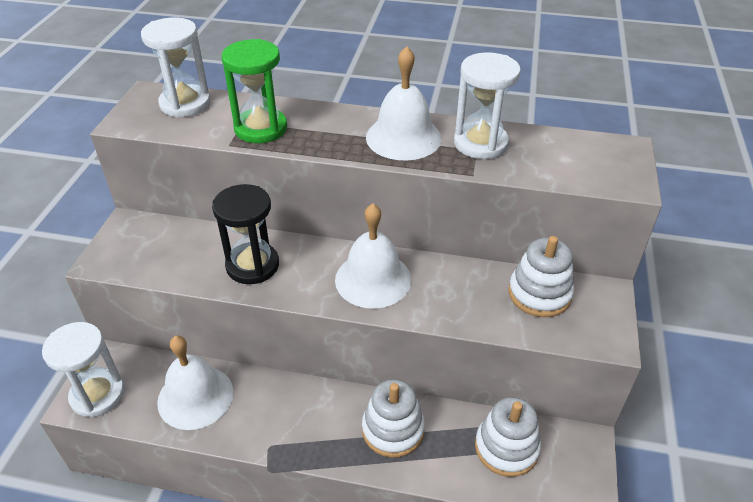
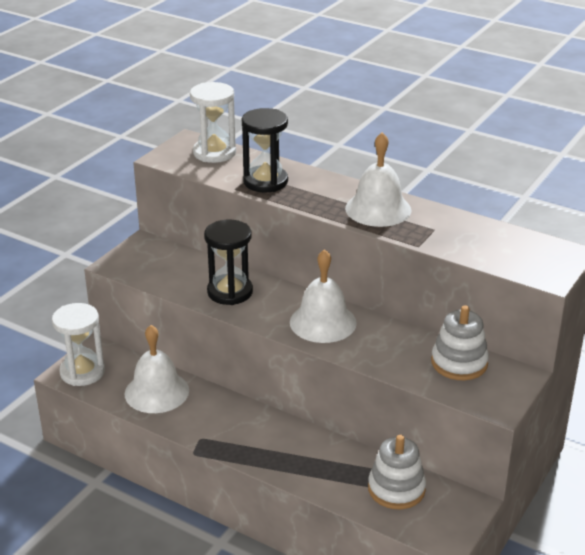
camera: 20 degrees right, 10 degrees down
green hourglass [222,39,287,143] -> black hourglass [242,108,288,192]
white stacking toy [362,379,425,458] -> none
white hourglass [454,52,521,159] -> none

